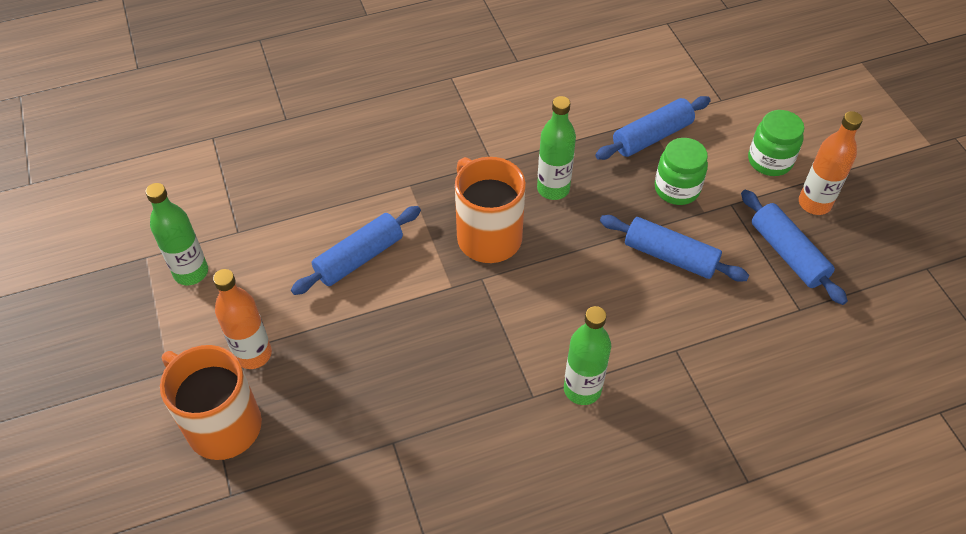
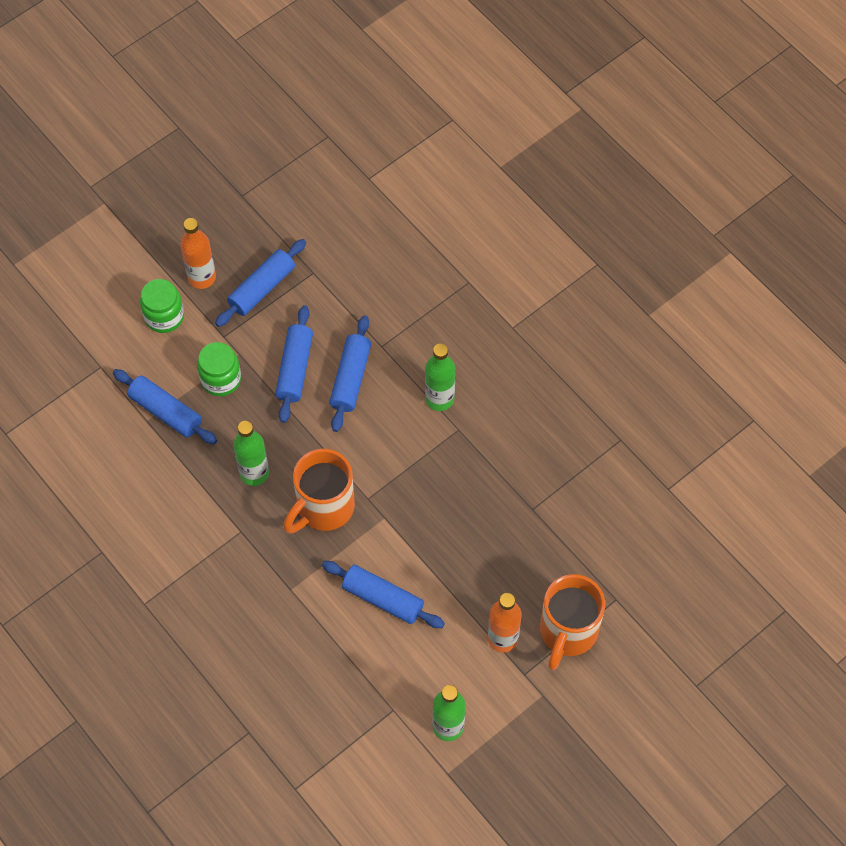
camera: 110 degrees left, 10 degrees up
none -> blue rolling pin [329,315,371,432]

